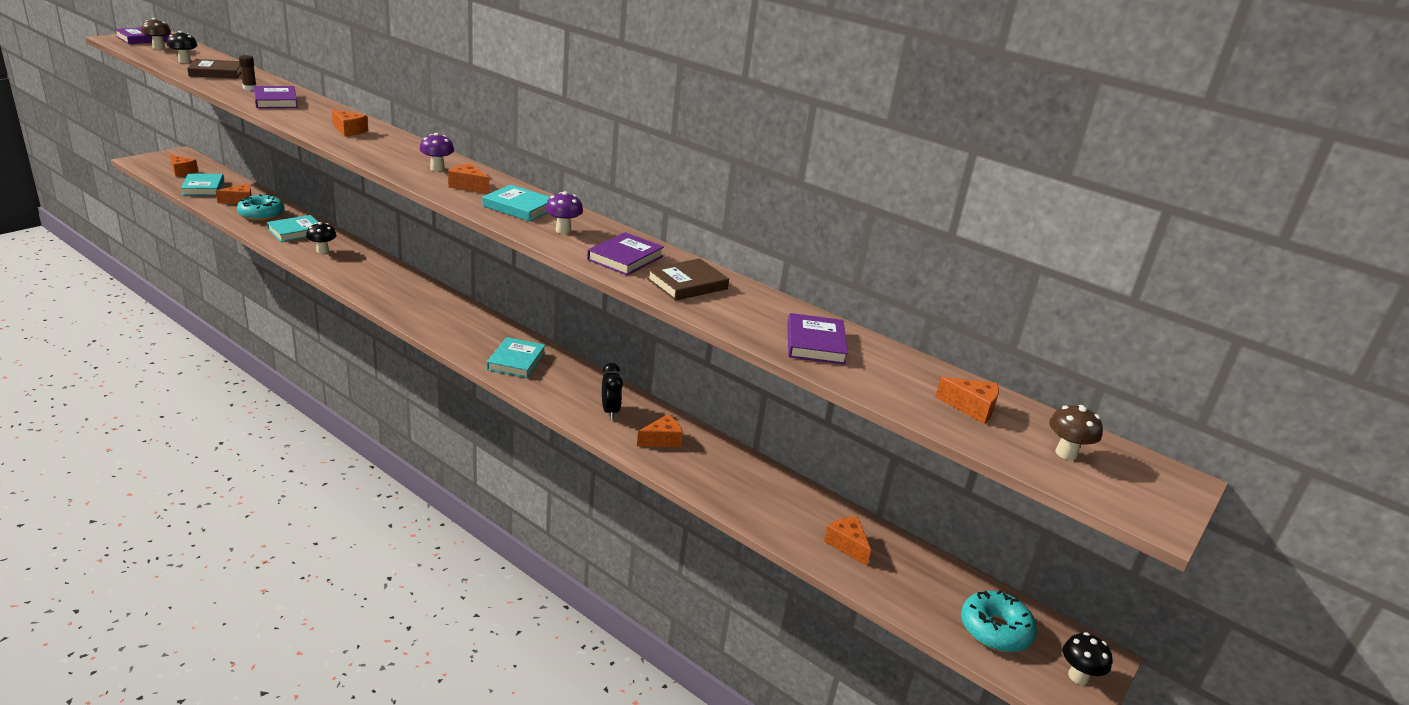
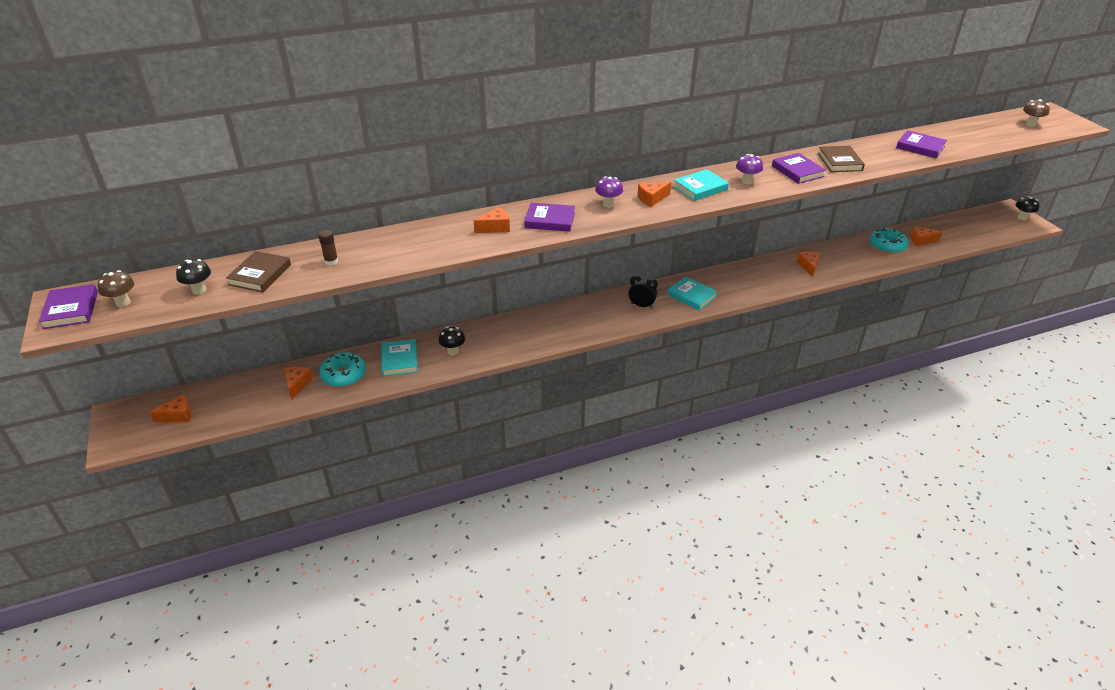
camera: 55 degrees left, 10 degrees up
turquoise book [181,173,224,195] -> none
purple book [254,86,298,108] -> purple book moved to [524,203,575,232]
black clock [602,363,623,419] -> black clock moved to [628,275,658,308]
orange cheese [935,377,999,424] -> none
turquoise donut [961,590,1037,652] -> turquoise donut moved to [869,228,908,254]

